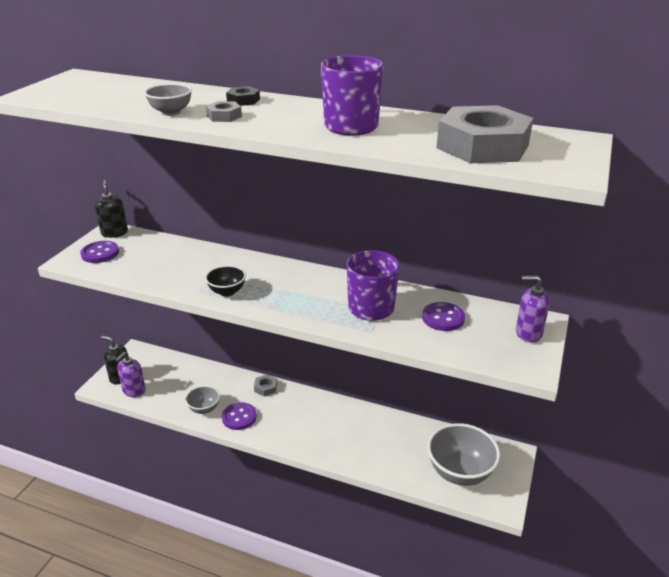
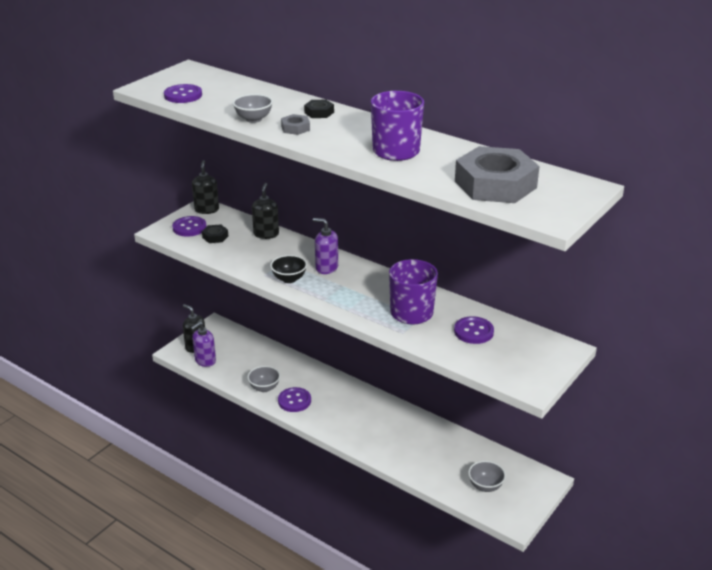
camera: 15 degrees right, 0 degrees up
grey nut [254,374,277,397] -> none
grey bowl [427,423,500,486] -> grey bowl [468,461,506,492], size x0.54
purple soap dispenser [516,275,550,343] -> purple soap dispenser moved to [313,218,338,274]
none -> purple button [164,84,202,103]
none -> black nut [202,224,228,243]
none -> black soap dispenser [252,183,279,239]

